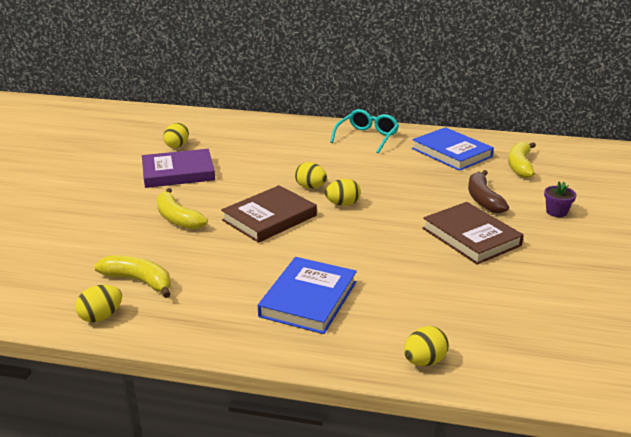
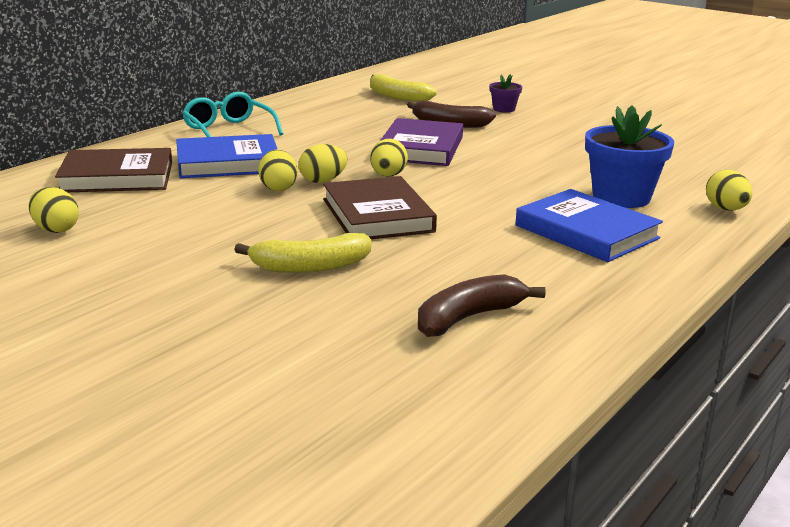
camera: 65 degrees left, 5 degrees down
yellow egg [75,285,122,322] -> yellow egg moved to [258,150,298,191]
yellow banana [94,255,171,298] -> brown banana [418,274,546,337]
purple book [142,149,215,188] -> purple book moved to [380,118,463,166]
blue book [412,127,494,171] -> blue book moved to [176,134,278,178]
brown book [422,202,524,265] -> brown book moved to [55,148,172,192]
none -> blue flower pot [585,105,674,208]

